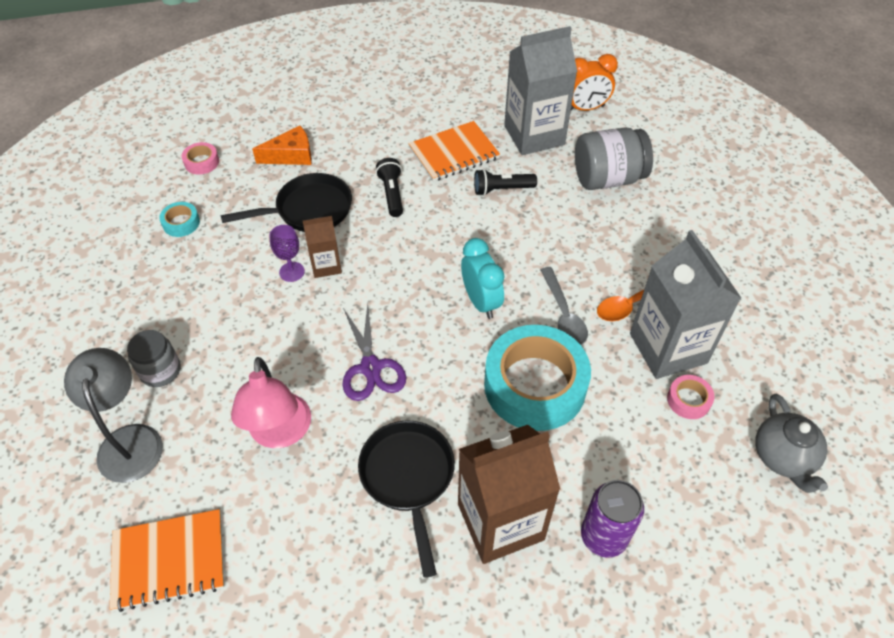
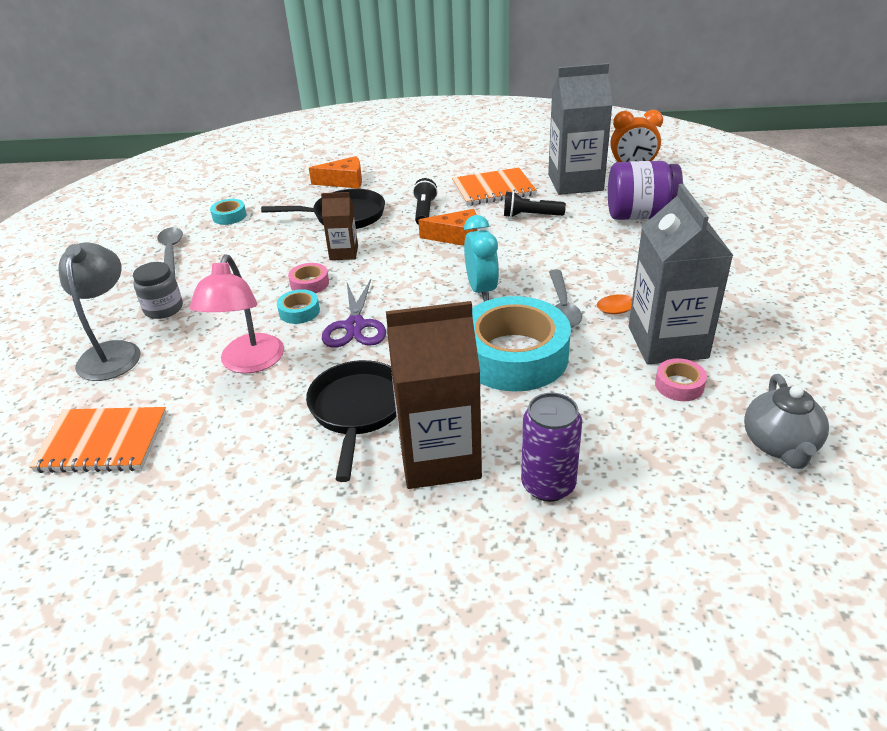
camera: 15 degrees right, 15 degrees down
pink tape [182,142,219,175] -> pink tape moved to [288,263,329,293]
purple goblet [269,225,305,282] -> none
grey jar [575,128,653,190] -> purple jar [608,161,683,220]
none -> grey spoon [157,227,183,275]
none -> turquoise tape [277,289,320,324]
none -> orange cheese [418,209,477,246]

